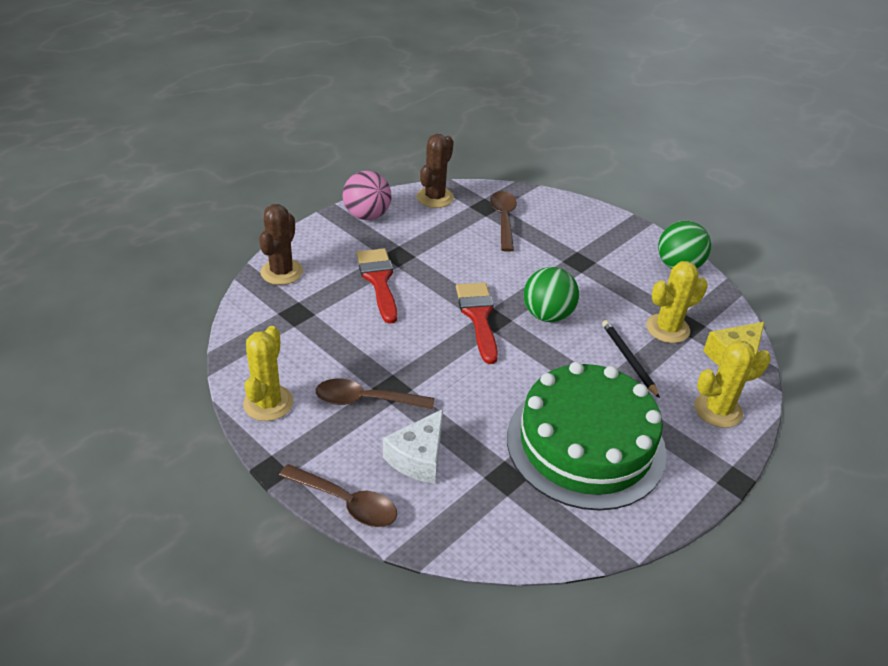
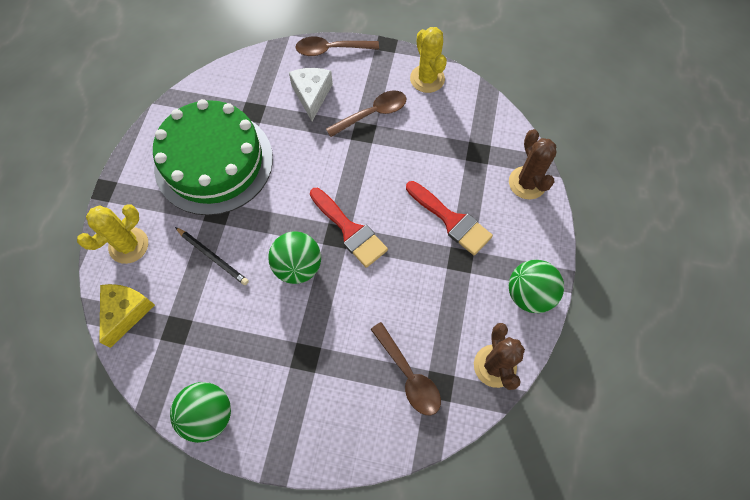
camera: 150 degrees right, 25 degrees up
pink ball [342,171,392,220] -> green ball [509,260,564,313]
yellow cactus [646,261,708,343] -> none

